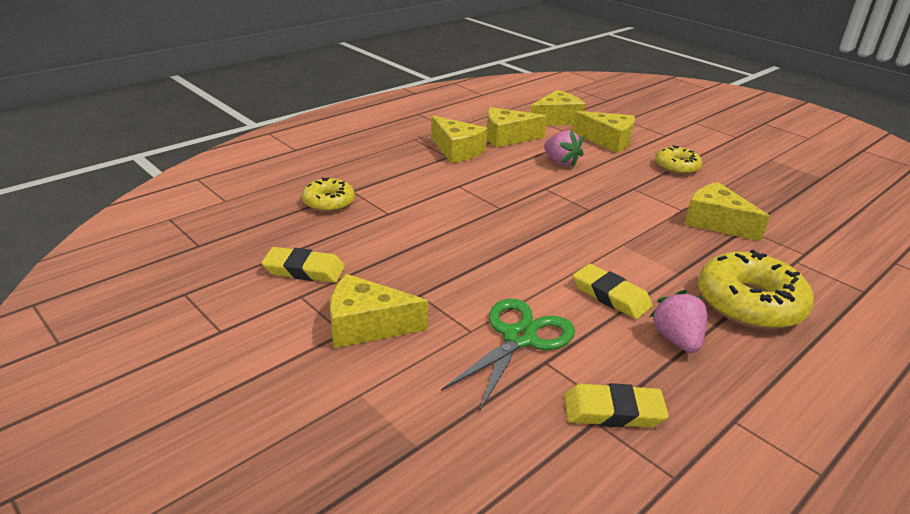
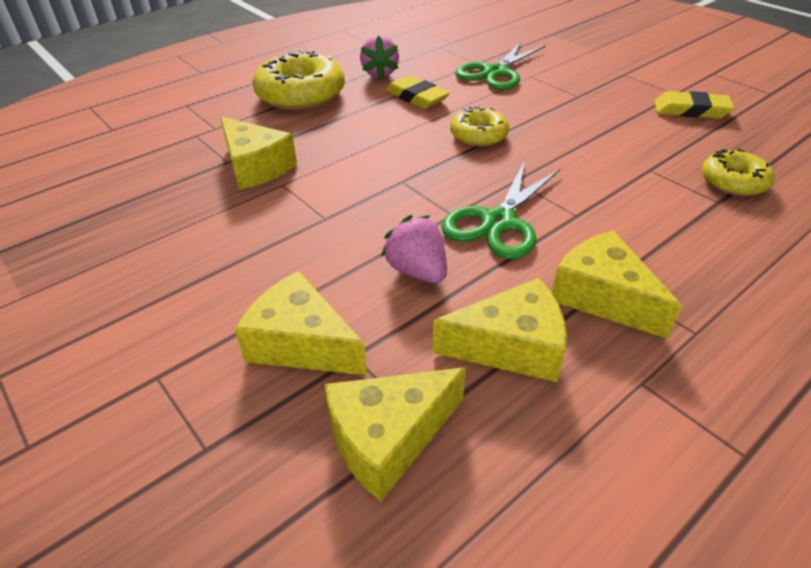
camera: 175 degrees left, 10 degrees up
yellow cheese [330,274,428,348] -> none
yellow eraser [564,383,669,428] -> none
yellow donut [655,145,702,174] -> yellow donut moved to [450,106,509,147]
none -> green scissors [441,160,560,259]

